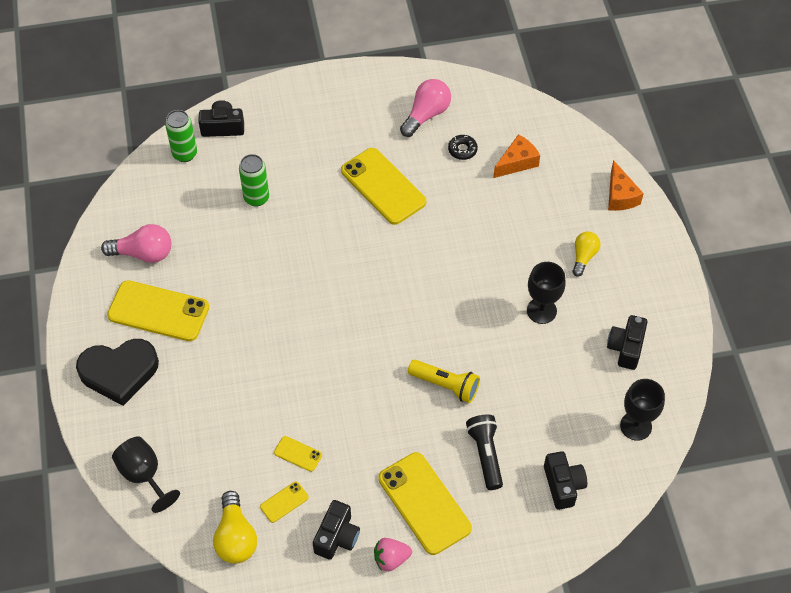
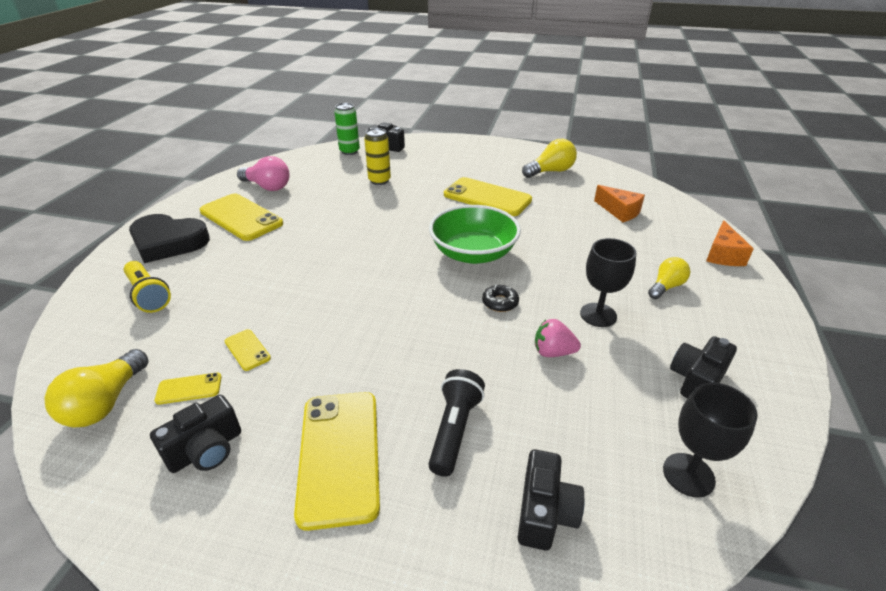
camera: 25 degrees right, 20 degrees down
black goblet [112,436,180,513] -> none
green can [239,154,269,207] -> yellow can [364,128,391,185]
yellow phone [341,148,426,225] -> yellow phone turned 45 degrees counterclockwise [444,177,532,216]
pink strawberry [374,538,412,571] -> pink strawberry moved to [535,319,581,357]
pink light bulb [400,79,451,137] -> yellow light bulb [522,139,577,178]
yellow flashlight [408,360,480,403] -> yellow flashlight moved to [124,261,171,313]
black donut [448,135,478,160] -> black donut moved to [482,284,519,312]
orange cheese [493,134,540,178] -> orange cheese turned 60 degrees clockwise [594,185,645,222]
none -> green bowl [429,205,521,264]

